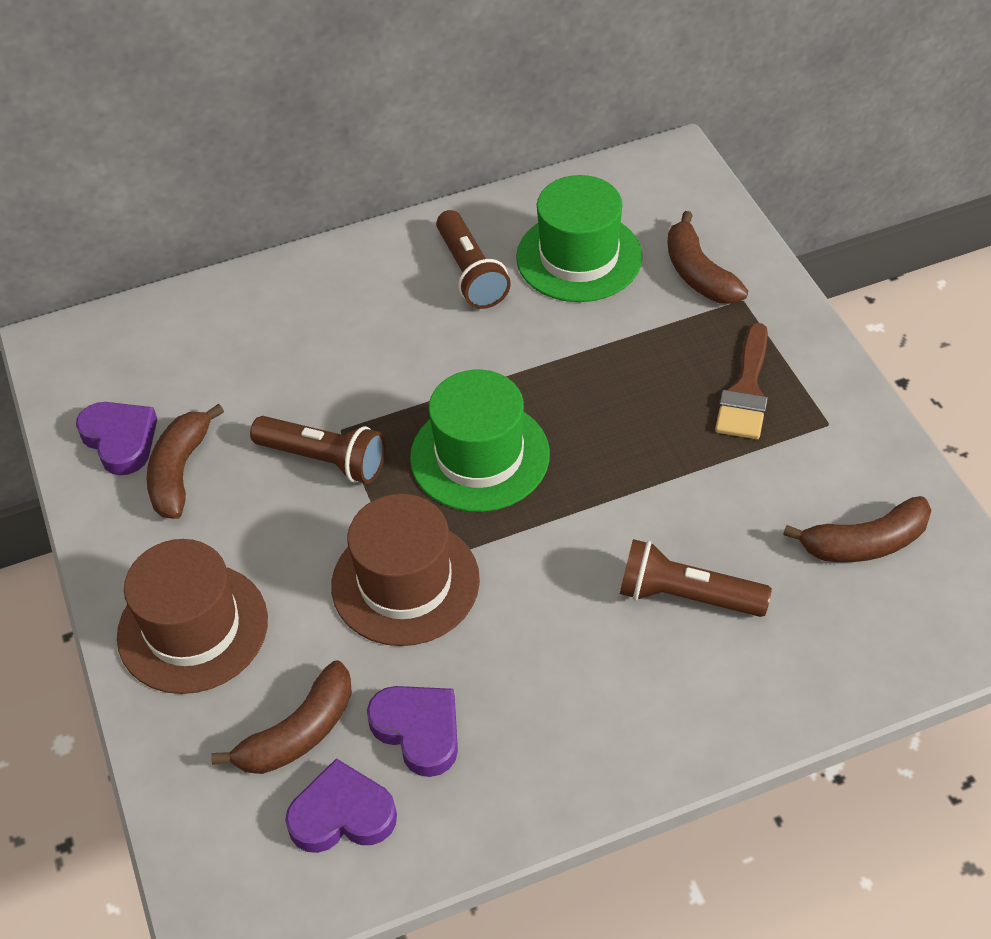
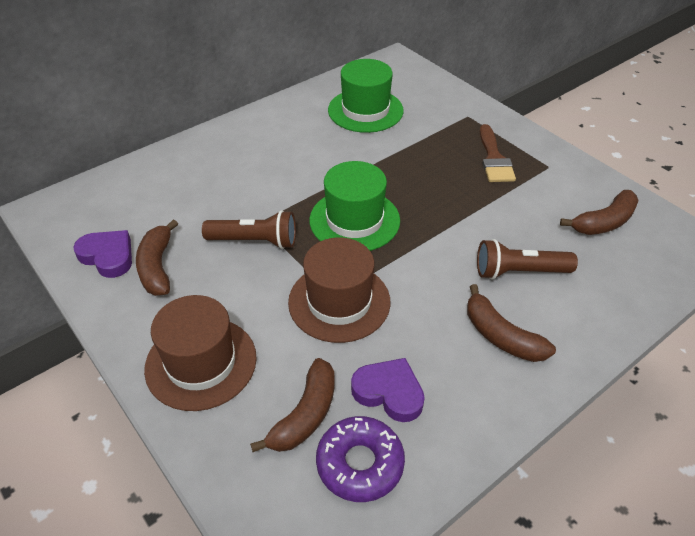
camera: 20 degrees left, 5 degrees down
purple heart [285,758,397,853] -> purple donut [316,416,405,502]
brown flashlight [436,210,511,309] -> none
brown banana [668,211,748,304] -> brown banana moved to [467,284,556,362]

